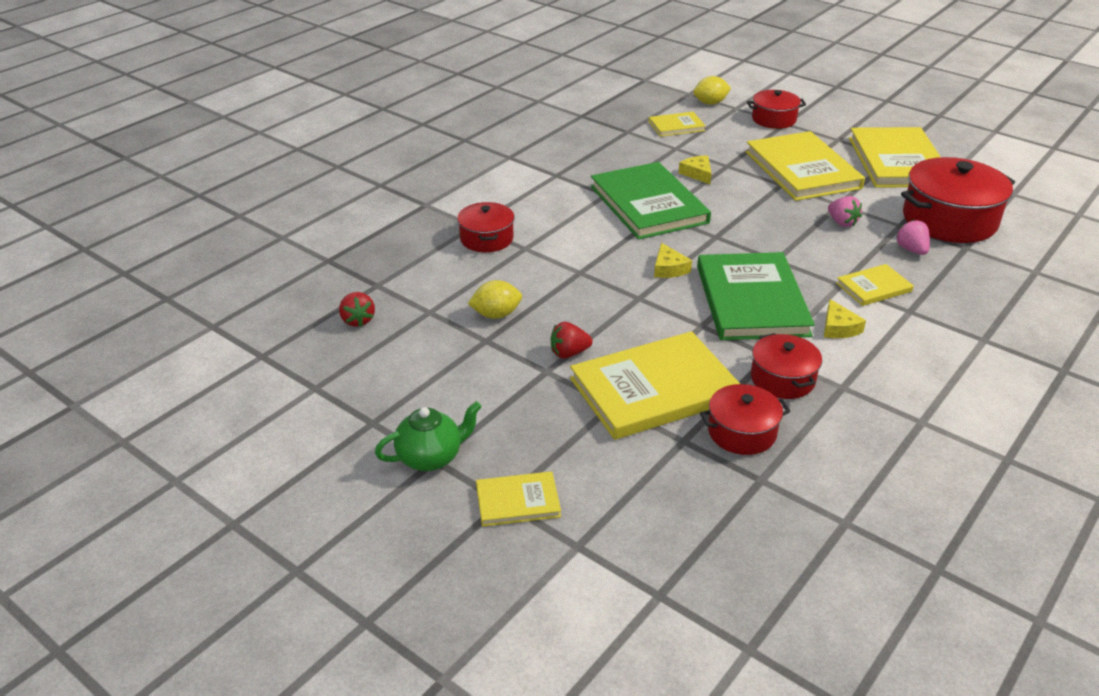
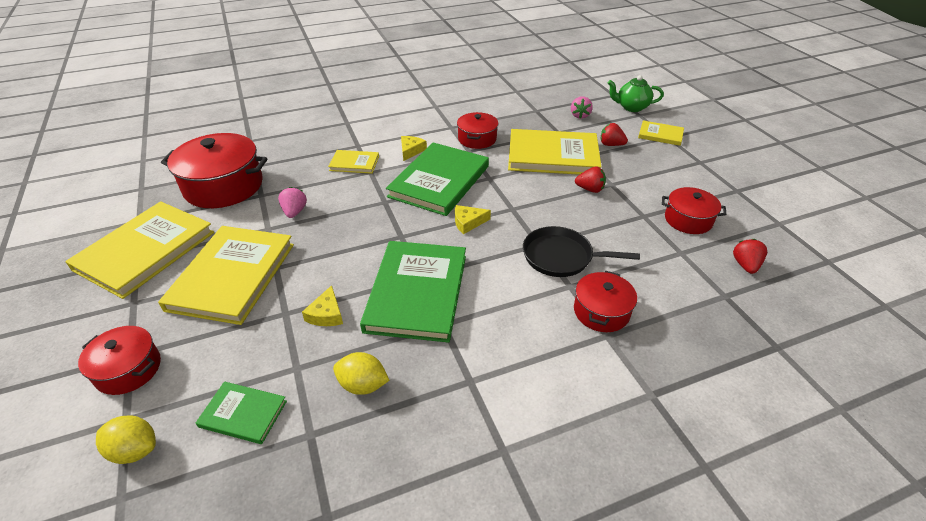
camera: 150 degrees left, 5 degrees up
green teapot [375,401,482,471] -> green teapot moved to [608,75,664,112]
yellow lemon [468,280,522,319] -> yellow lemon moved to [333,352,390,395]
yellow book [649,112,705,137] -> green book [196,382,287,444]
yellow cheese [654,243,692,278] -> yellow cheese turned 120 degrees counterclockwise [455,205,491,234]
red pot [700,384,791,455] -> red pot moved to [662,187,726,234]
pink strawberry [896,220,930,255] -> pink strawberry moved to [571,96,593,119]
none -> black pan [523,226,640,277]
none -> red strawberry [601,123,628,146]

